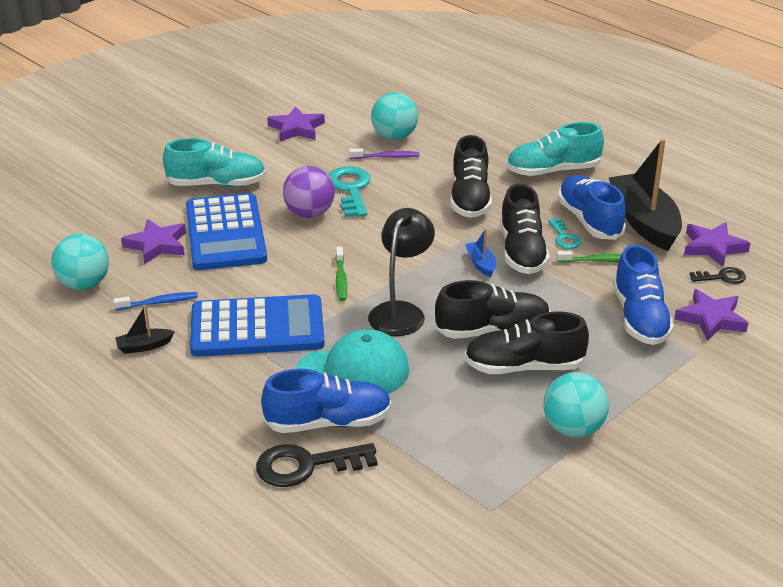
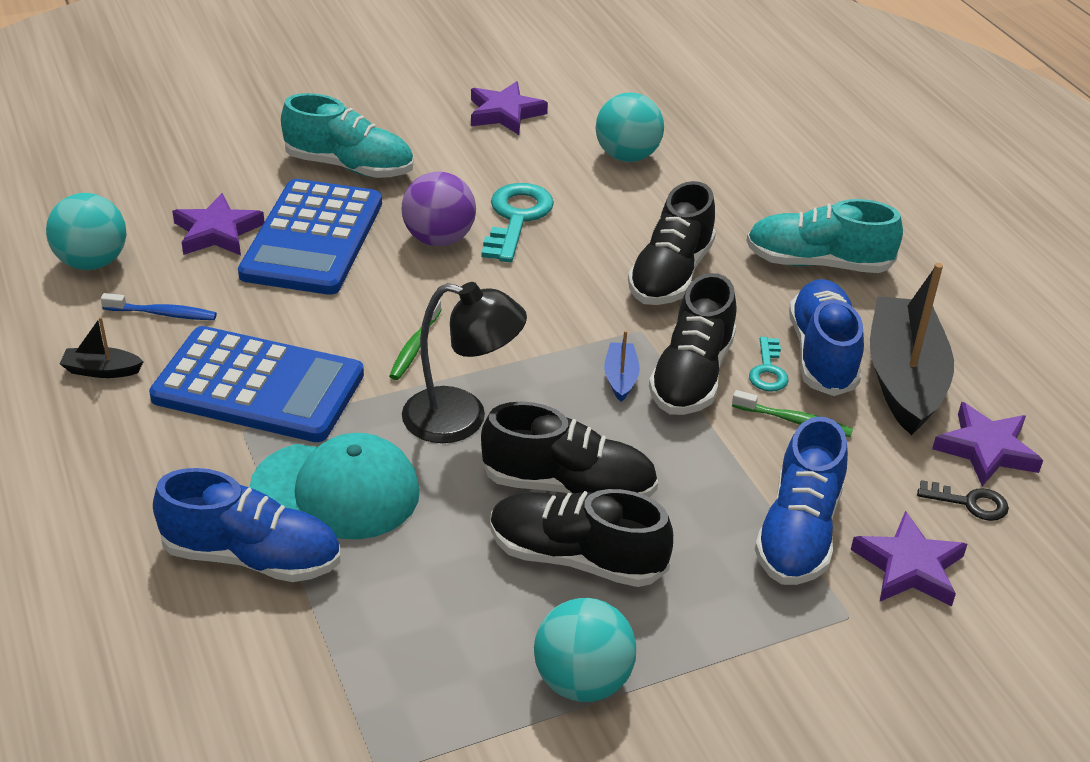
camera: 20 degrees right, 5 degrees up
black key [256,443,377,487] -> none
purple toothbrush [349,148,420,159] -> none
black lamp [368,208,435,336] -> black lamp turned 60 degrees clockwise [402,282,527,443]

